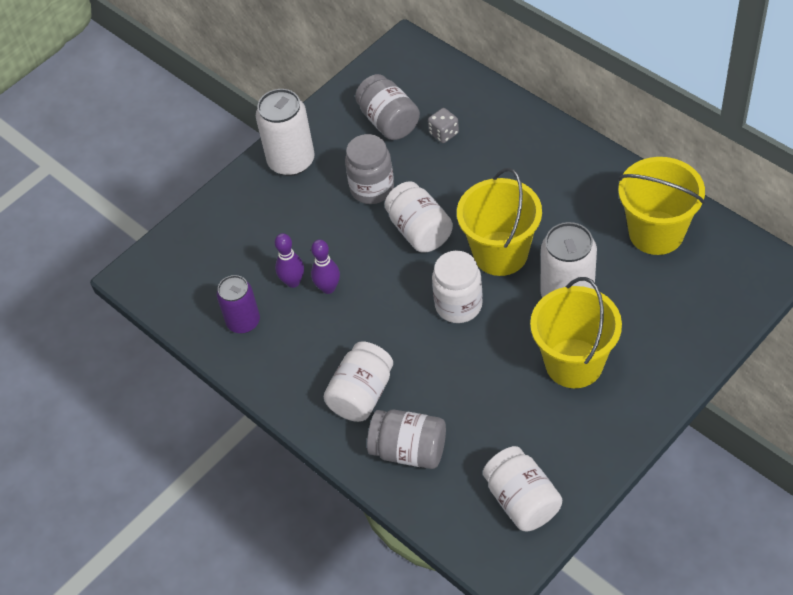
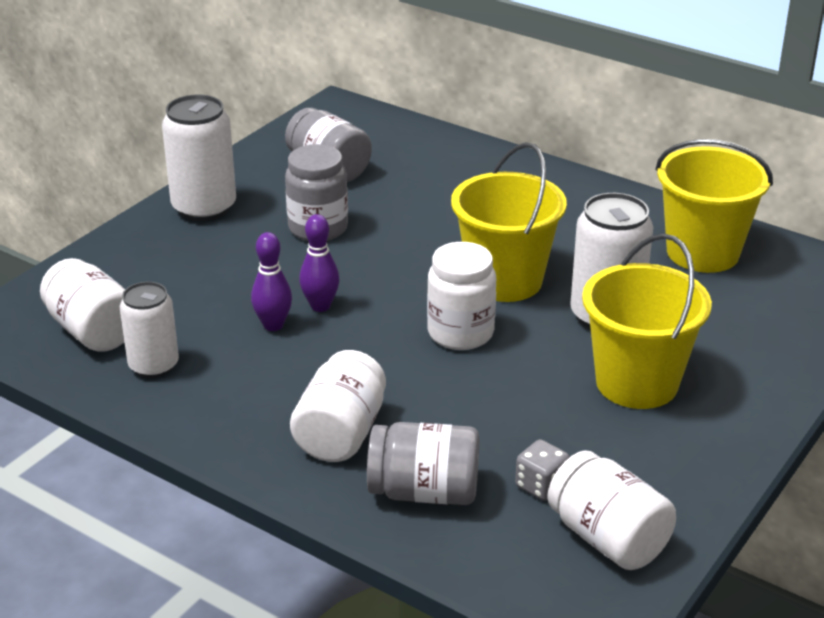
camera: 15 degrees left, 20 degrees down
purple can [217,275,260,333] -> white can [120,282,179,378]
purple bowling pin [275,233,304,288] -> purple bowling pin moved to [299,214,340,312]
white jar [384,181,453,252] -> white jar moved to [40,258,125,352]
grey dice [428,108,459,143] -> grey dice moved to [515,439,570,501]

